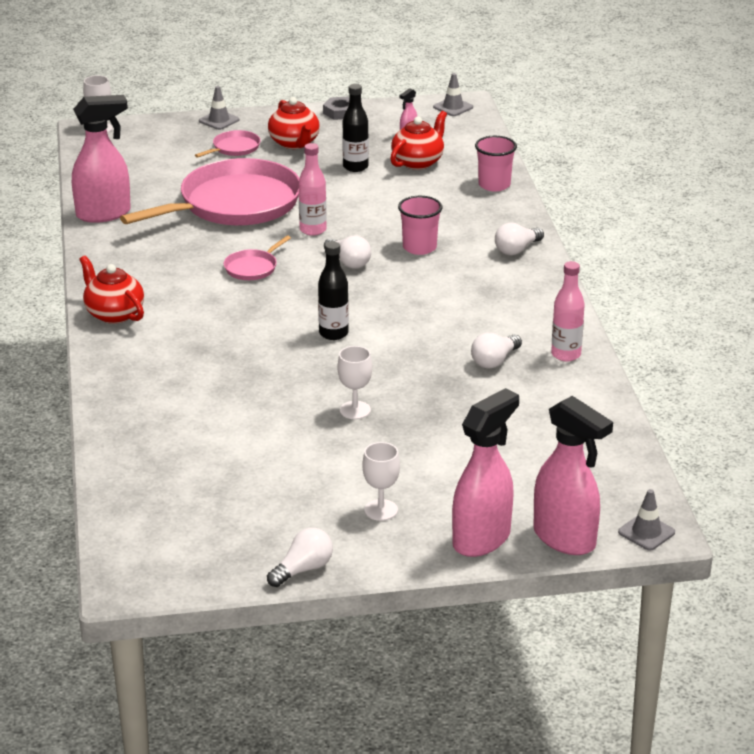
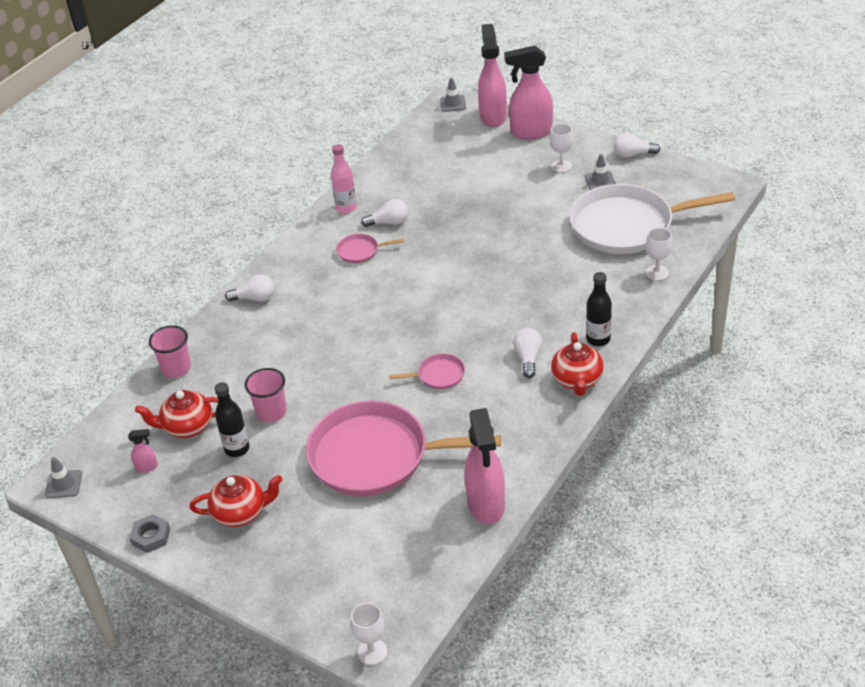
camera: 135 degrees left, 10 degrees up
pink spray bottle [72,95,131,223] -> pink spray bottle turned 120 degrees counterclockwise [464,408,505,524]
pink pan [195,130,261,158] -> pink pan moved to [336,234,404,263]
grey traffic cone [199,86,240,130] -> grey traffic cone moved to [585,154,616,190]
red teapot [268,97,320,149] -> red teapot turned 60 degrees clockwise [189,475,283,527]
pink bottle [298,143,327,236] -> none
black bottle [318,241,349,340] -> black bottle moved to [586,272,612,346]
white light bulb [324,236,371,269] -> white light bulb moved to [513,328,542,378]
white goblet [337,346,372,419] -> white goblet moved to [646,227,672,281]
pink cup [398,196,443,255] -> pink cup moved to [245,368,287,422]
none -> white pan [569,184,735,254]

